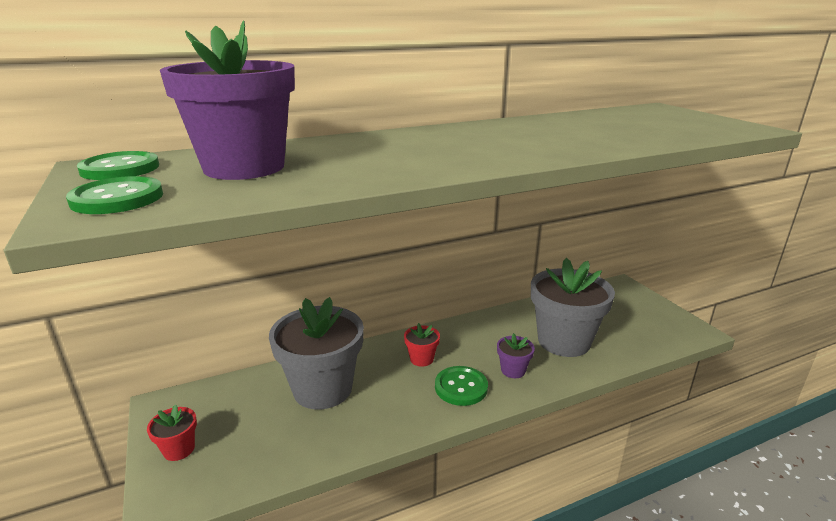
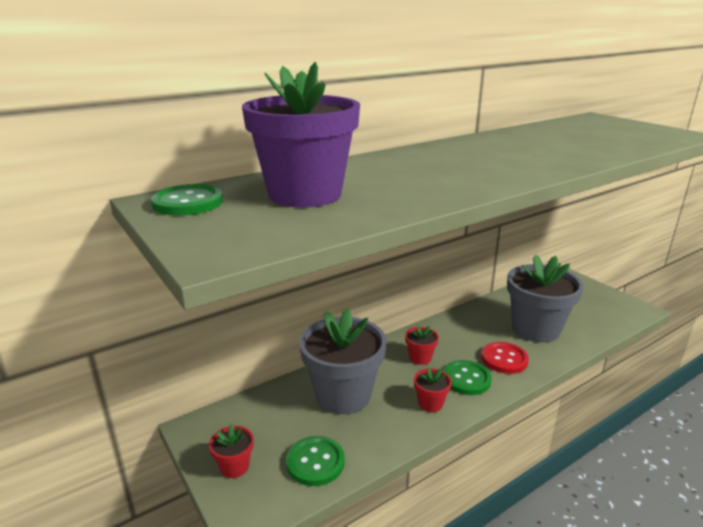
camera: 10 degrees left, 0 degrees up
green button [66,176,163,214] -> green button moved to [286,436,345,486]
purple flower pot [497,333,535,378] -> red button [481,342,529,374]
none -> red flower pot [414,368,452,412]

